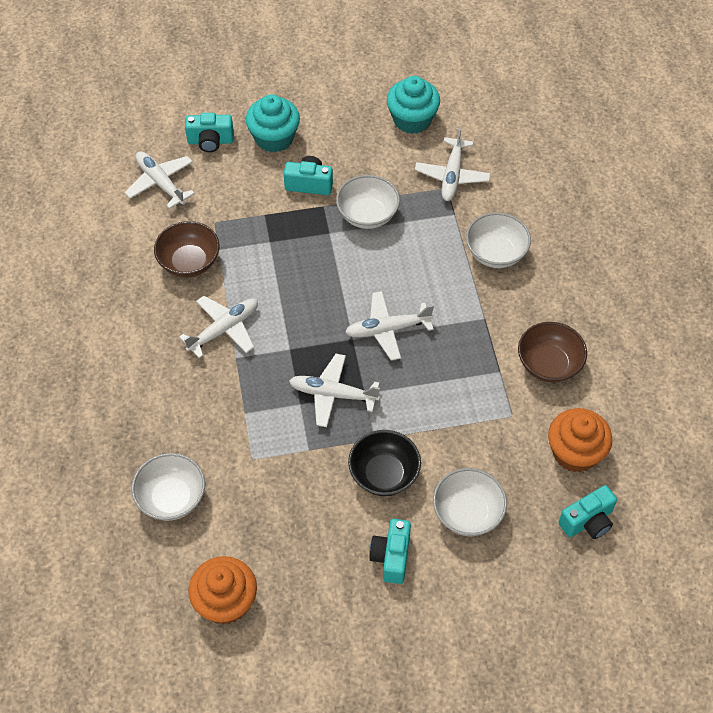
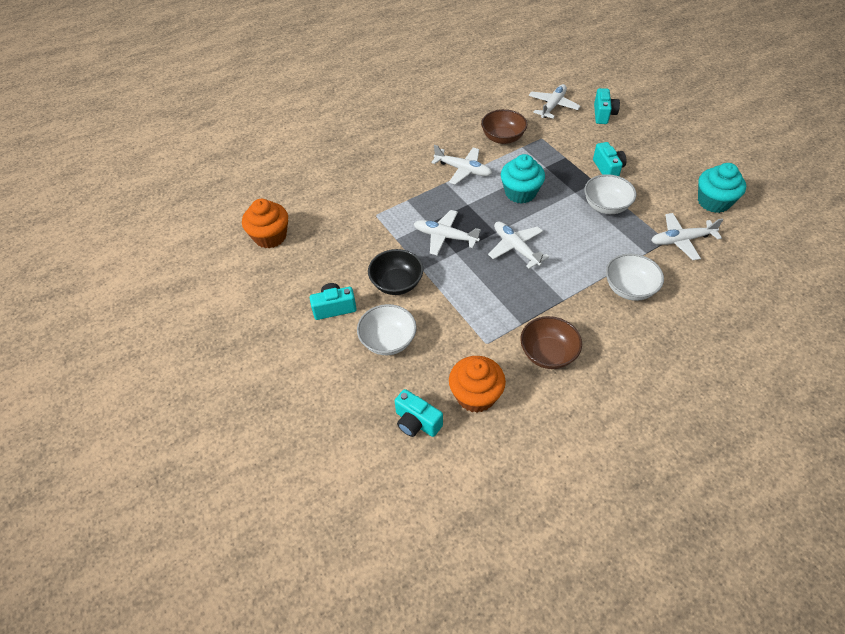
camera: 70 degrees right, 5 degrees down
white bowl [131,453,205,521] -> none
turquoise camera [185,113,234,152] -> turquoise camera turned 150 degrees counterclockwise [594,88,620,124]
turquoise cupcake [246,94,300,152] -> turquoise cupcake moved to [501,154,545,204]
white plane [289,354,380,427] -> white plane turned 60 degrees counterclockwise [414,210,481,255]

